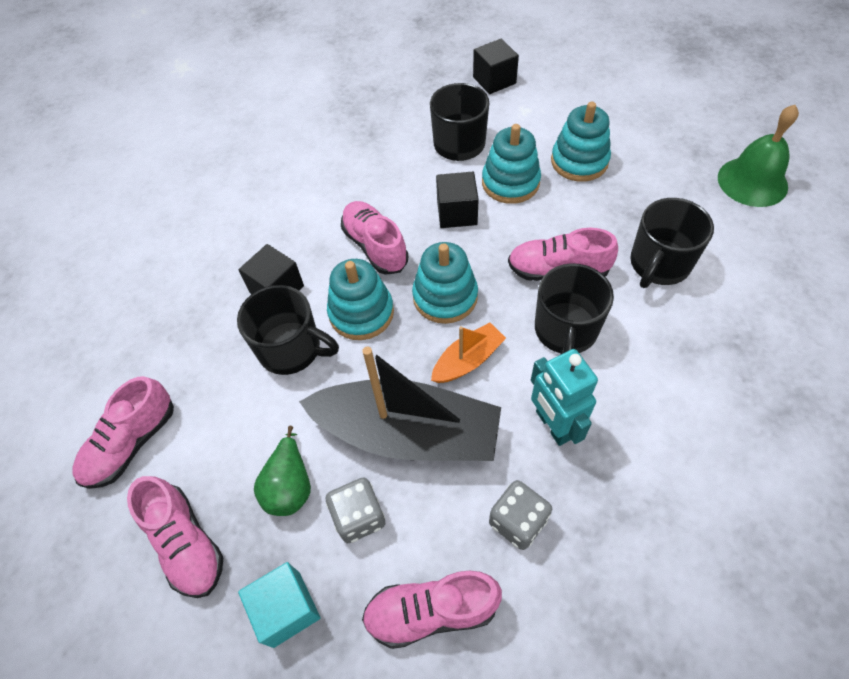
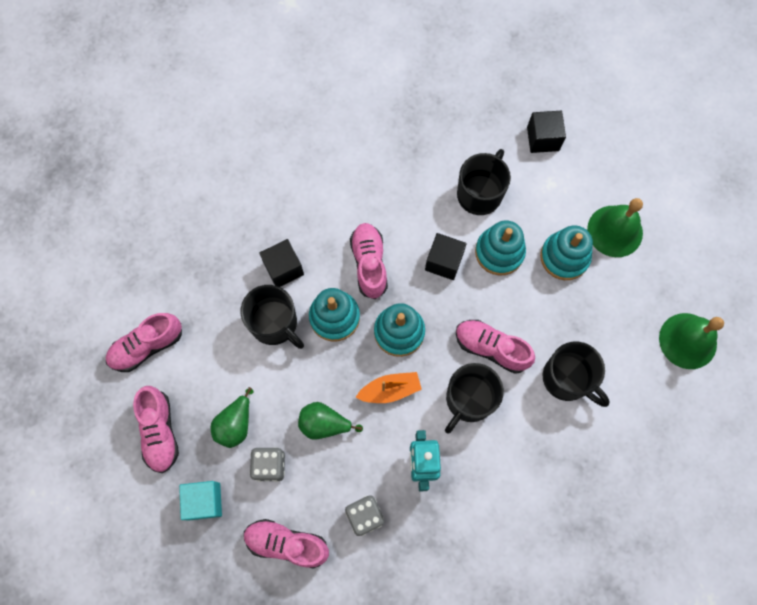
camera: 20 degrees right, 15 degrees up
black boat [299,346,501,461] -> green pear [298,402,363,440]
black mug [630,198,714,288] -> black mug turned 105 degrees counterclockwise [543,342,610,407]
none -> green bell [587,198,643,257]

